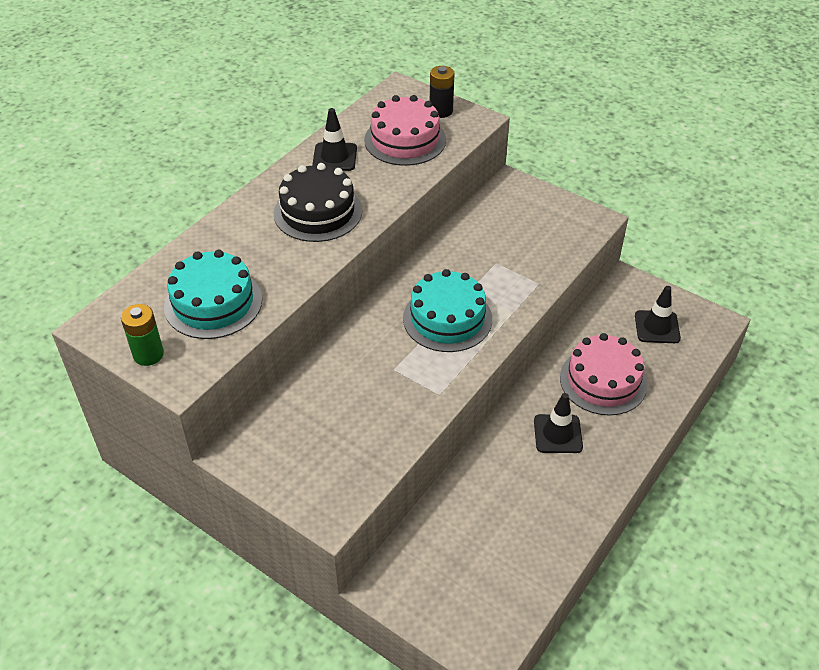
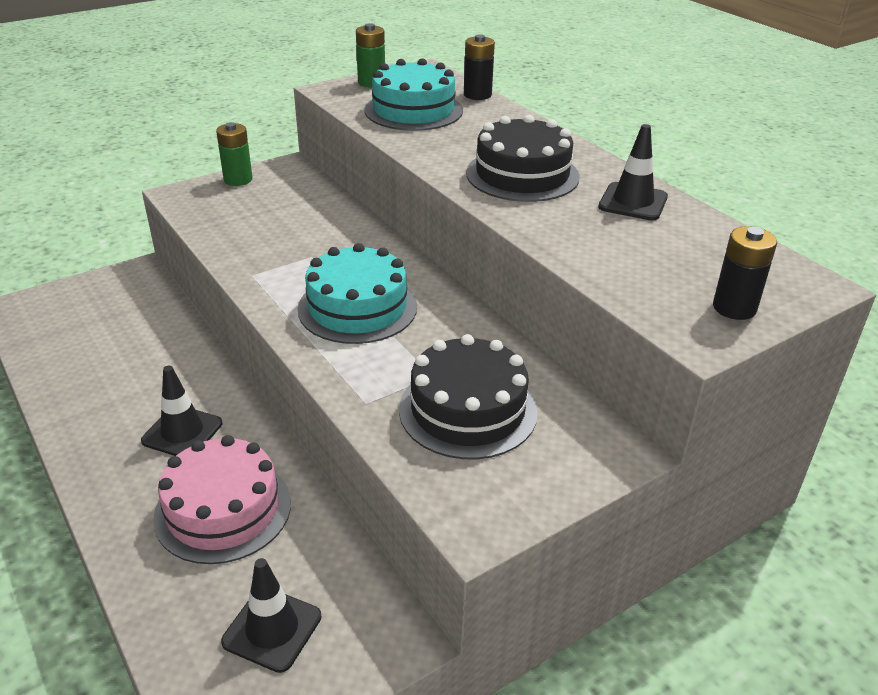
camera: 110 degrees right, 10 degrees down
pink cake [364,95,446,166] -> none
none -> green battery [216,122,253,186]
none -> black cake [399,334,538,459]
none -> black battery [464,34,495,100]

